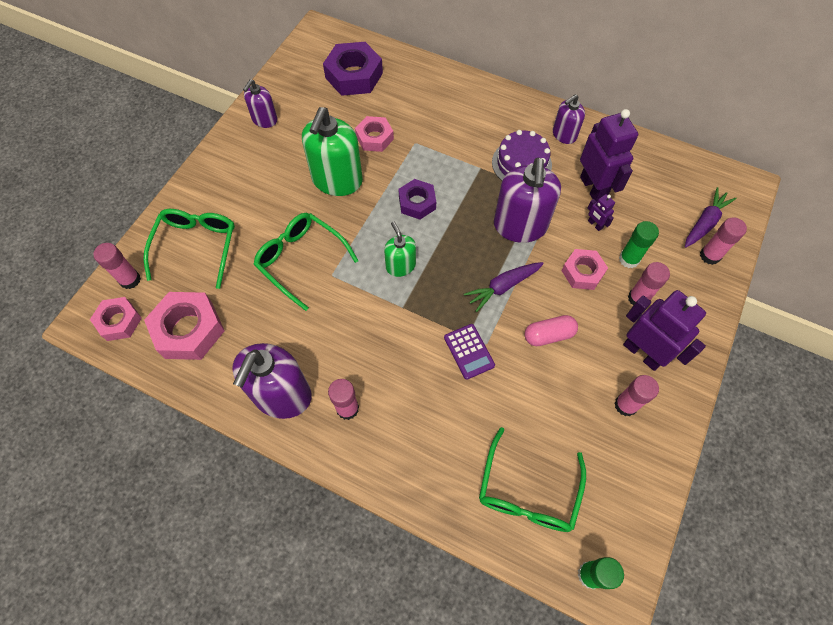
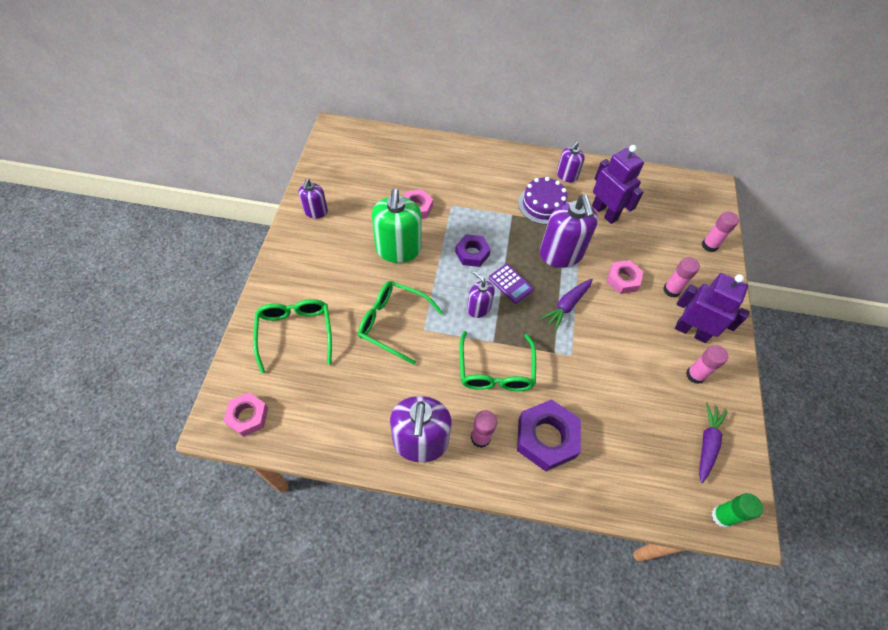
camera: 20 degrees left, 5 degrees down
pink glue stick [93,243,141,289] -> none
pink nut [144,292,224,360] -> none
purple nut [323,42,383,96] -> purple nut moved to [517,399,581,471]
green soap dispenser [384,222,416,277] -> purple soap dispenser [467,271,495,318]
purple calculator [444,324,495,380] -> purple calculator moved to [489,264,534,304]
green glasses [479,427,586,532] -> green glasses moved to [459,331,536,391]
pink capsule [525,315,578,346] -> none
purple robot [587,194,615,231] -> none
green glue stick [619,221,659,268] -> none
purple carrot [685,187,737,248] -> purple carrot moved to [699,403,728,483]

